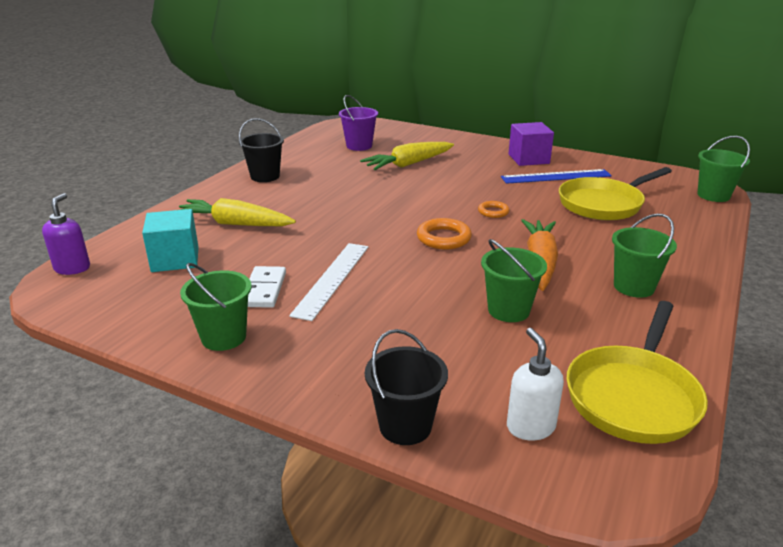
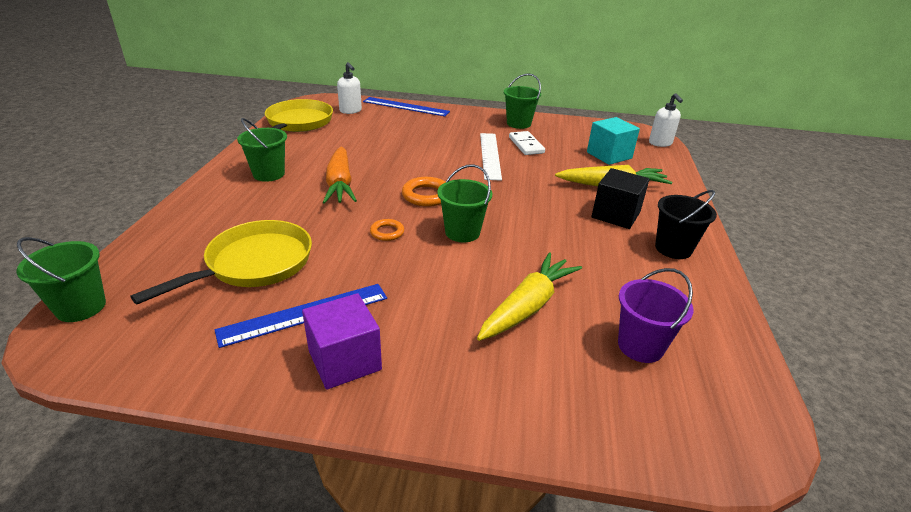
camera: 160 degrees right, 5 degrees up
purple soap dispenser [42,193,90,275] -> white soap dispenser [649,93,683,147]
black bucket [365,329,448,445] -> blue ruler [363,97,450,116]
green bucket [481,239,547,322] -> green bucket moved to [437,164,492,242]
none -> black cube [591,168,650,229]

